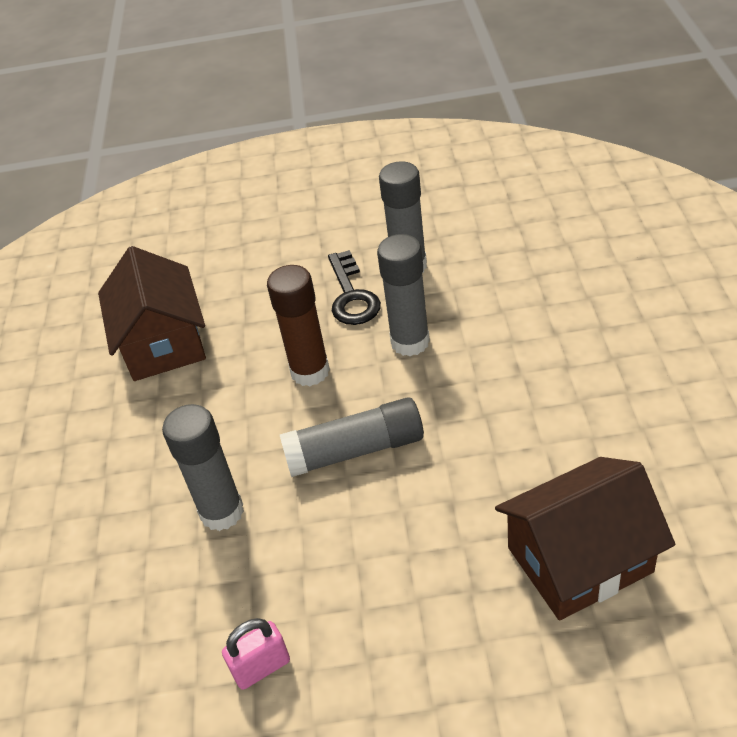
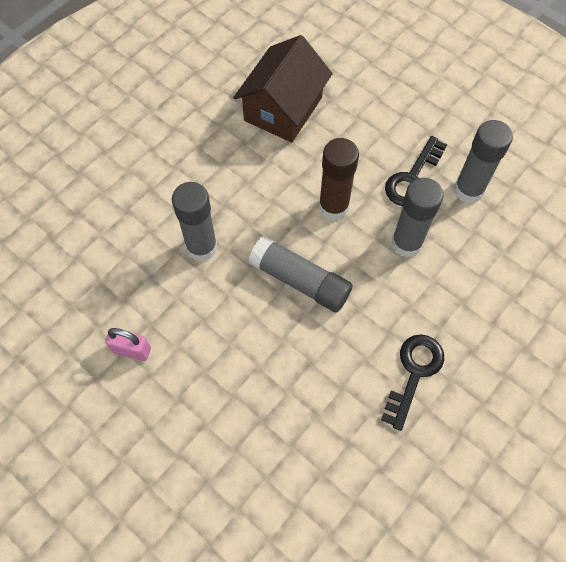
camera: 40 degrees right, 20 degrees up
brown house [495,457,675,621] -> none
none -> black key [381,334,444,431]

